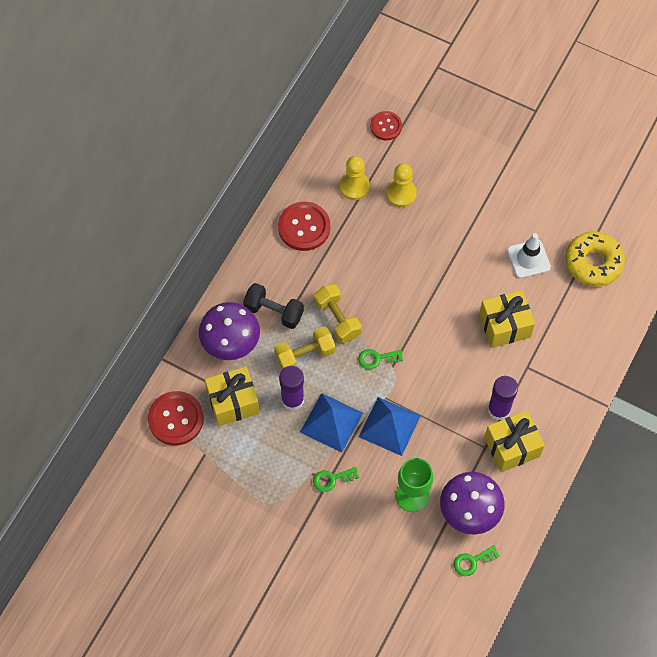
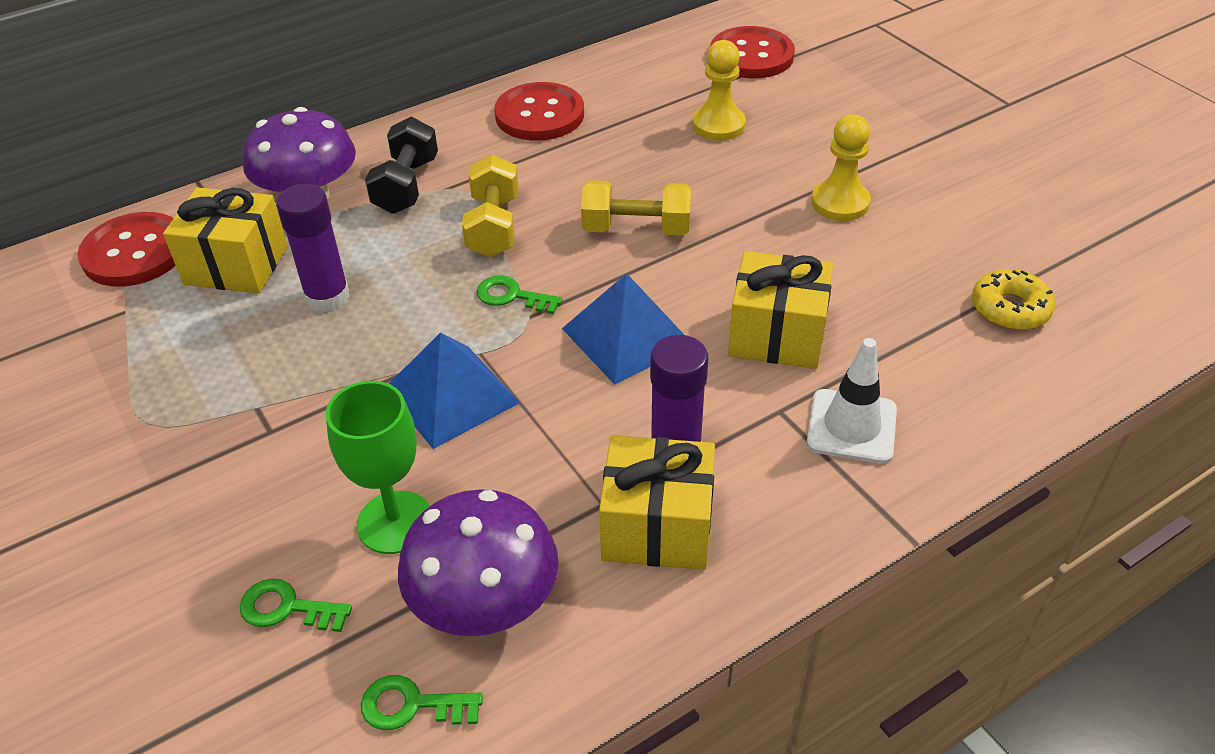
camera: 30 degrees right, 20 degrees down
black dumbbell [243,283,304,329] -> black dumbbell turned 45 degrees clockwise [365,117,438,214]
yellow dumbbell [274,326,335,369] -> yellow dumbbell moved to [581,180,691,236]
blue pyramid [300,393,363,453] -> blue pyramid moved to [562,273,684,385]
green key [313,467,359,492] -> green key moved to [240,578,352,632]
yellow pawn [340,156,370,200] -> yellow pawn moved to [811,114,871,221]
red button [370,111,402,140] -> red button [710,26,795,78], size x1.59
white traffic cone [507,233,551,278] -> white traffic cone moved to [807,338,897,464]
yellow donut [565,231,625,286] -> yellow donut [972,269,1055,330], size x0.64

